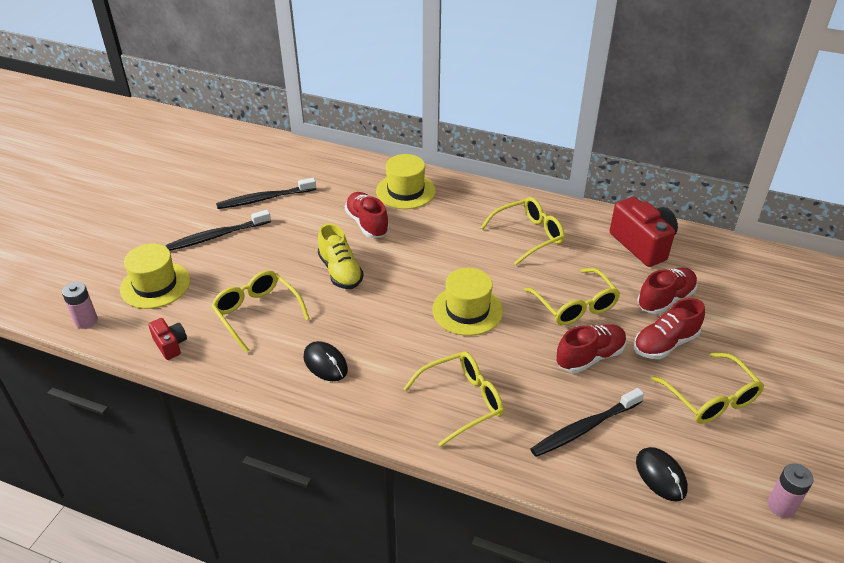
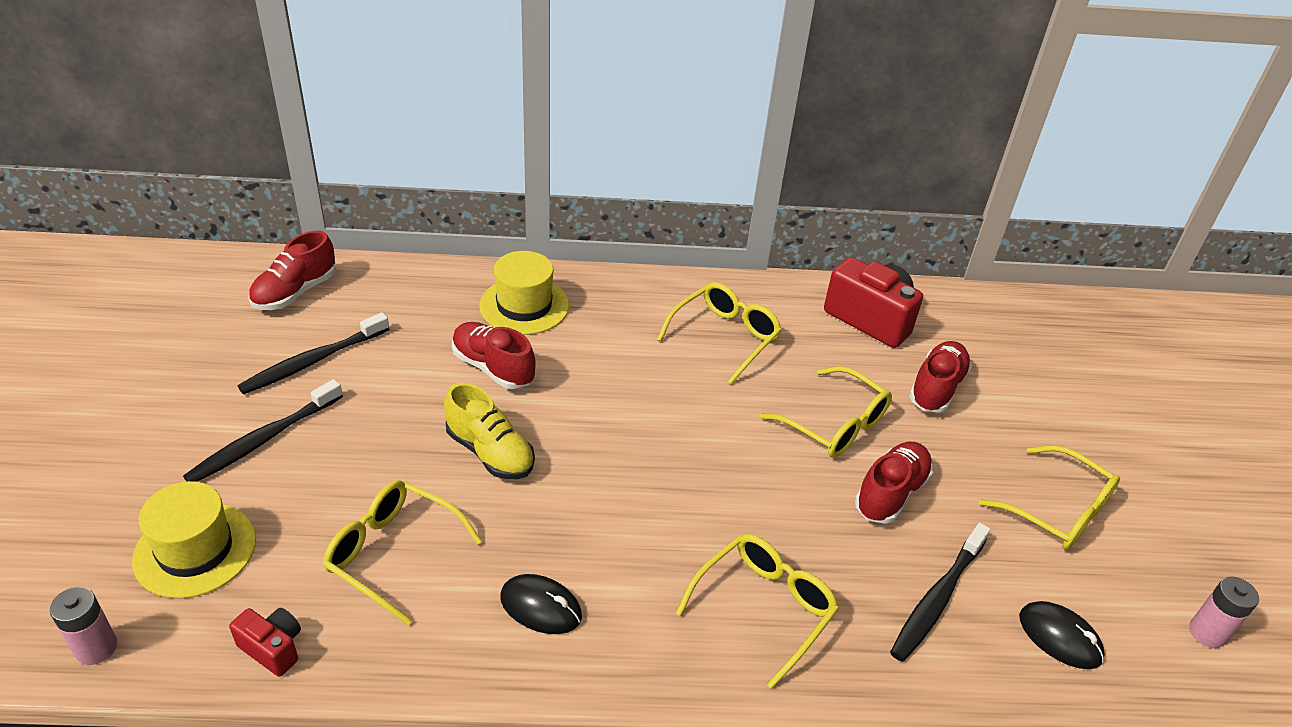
camera: 25 degrees left, 0 degrees up
yellow hat [432,268,503,336] -> none
red shoe [634,298,705,359] -> red shoe moved to [248,231,336,310]

